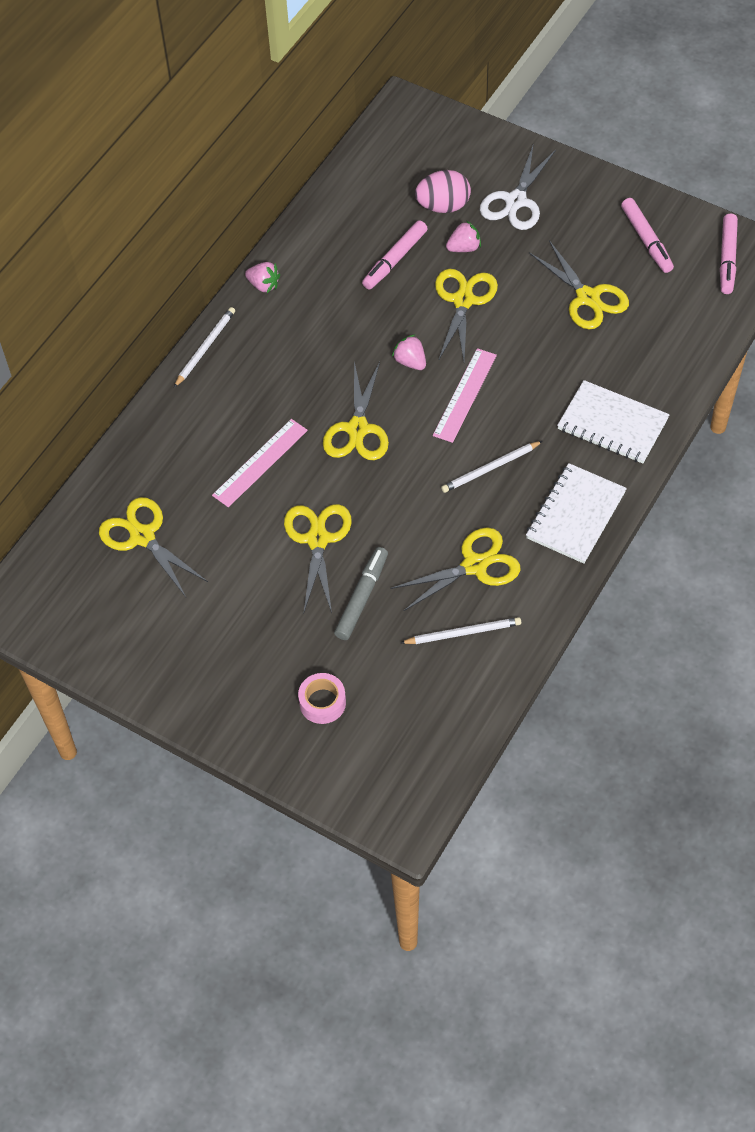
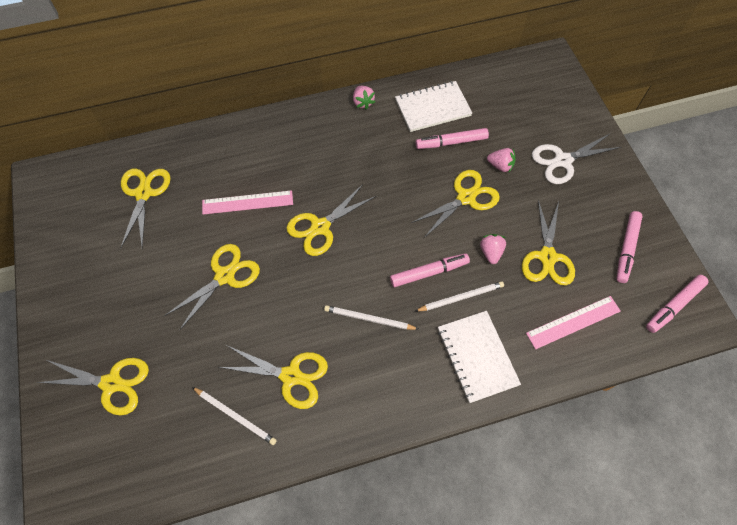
camera: 40 degrees right, 5 degrees up
white pencil [174,307,235,388] -> white pencil moved to [416,281,504,312]
pink tape [298,673,346,724] -> yellow scissors [36,358,149,415]
grey marker [334,547,388,640] -> none
pink strawberry [392,335,426,370] -> pink strawberry moved to [480,234,506,264]
pink egg [415,170,471,213] -> none
pink ruler [433,348,497,443] -> pink ruler moved to [526,296,621,349]
white notebook [526,463,627,564] -> white notebook moved to [395,81,472,132]
none -> pink marker [390,253,470,287]

